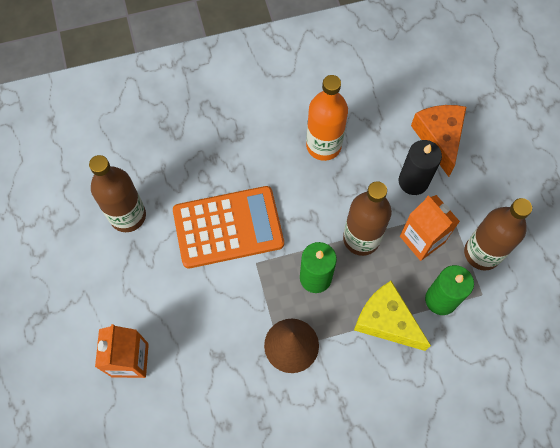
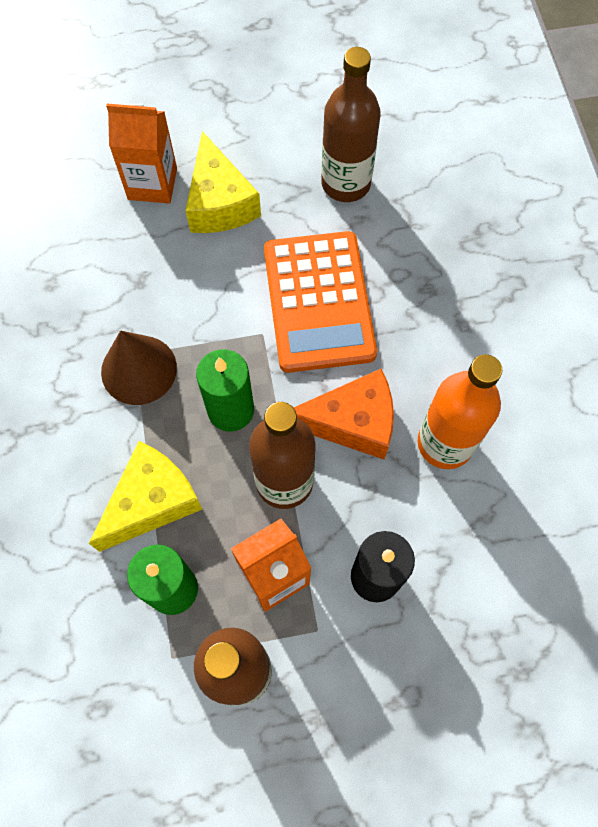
camera: 95 degrees right, 0 degrees up
orange cheese [411,105,466,177] -> orange cheese moved to [294,369,394,459]
none -> yellow cheese [185,131,261,233]

